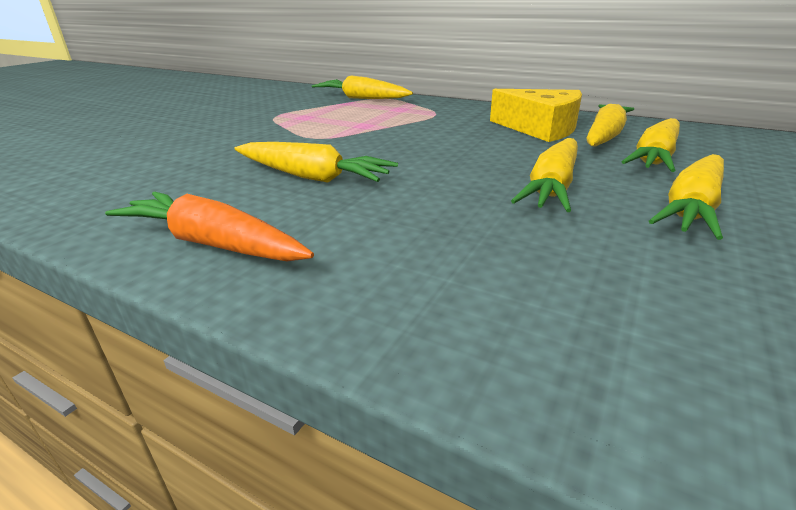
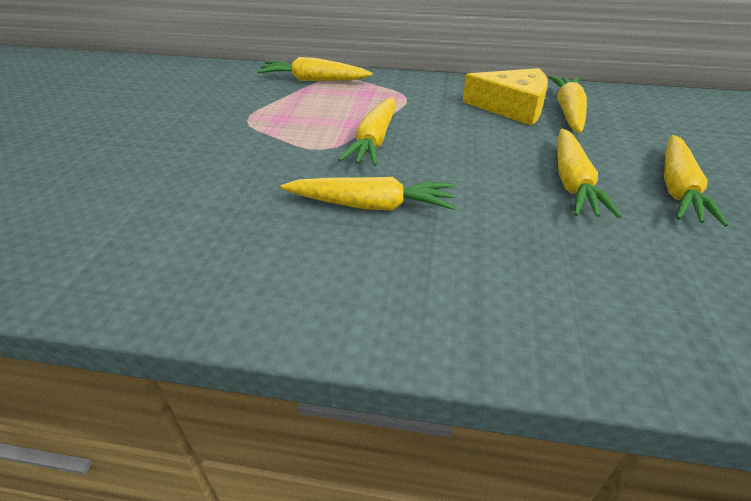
camera: 20 degrees left, 10 degrees up
orange carrot [105,192,314,261] -> none
yellow carrot [622,118,680,172] -> yellow carrot moved to [338,97,396,166]

